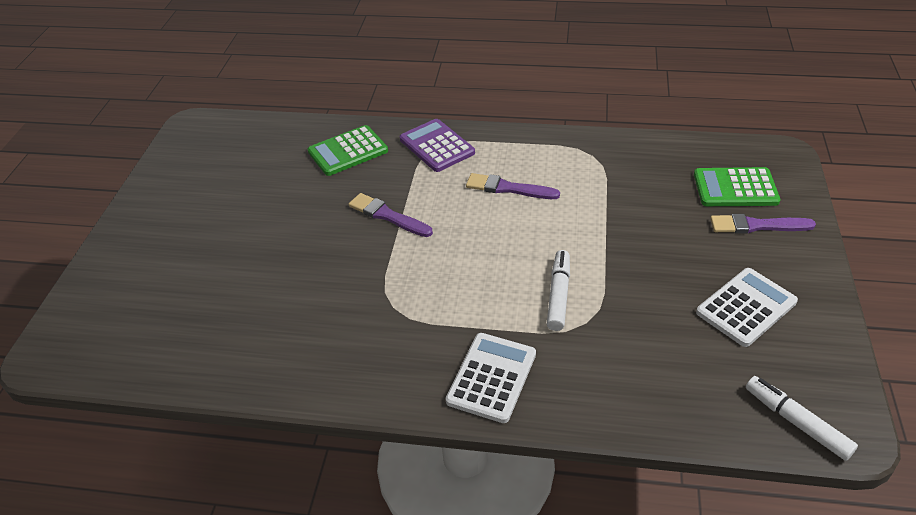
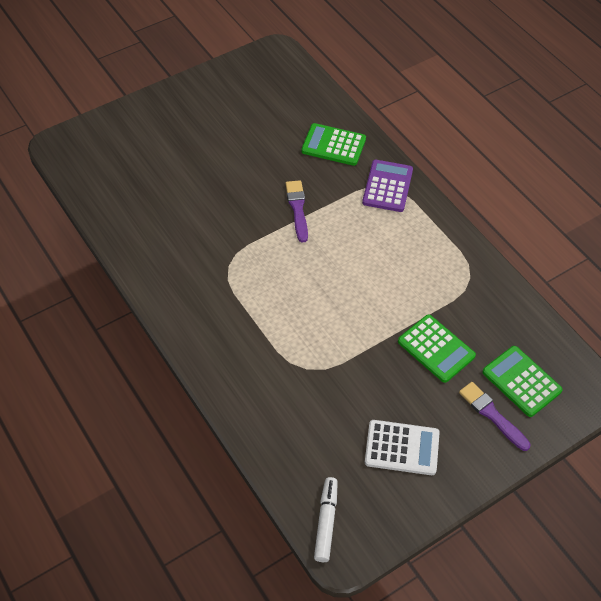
camera: 45 degrees right, 10 degrees up
white calculator [446,333,536,423] -> none
purple brush [466,173,560,199] -> none
white marker [547,250,570,331] -> none
none -> green calculator [398,315,476,383]

